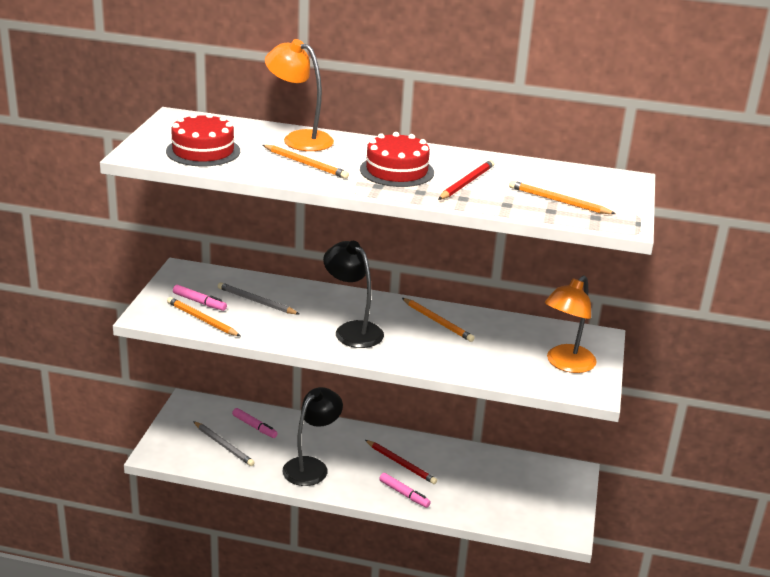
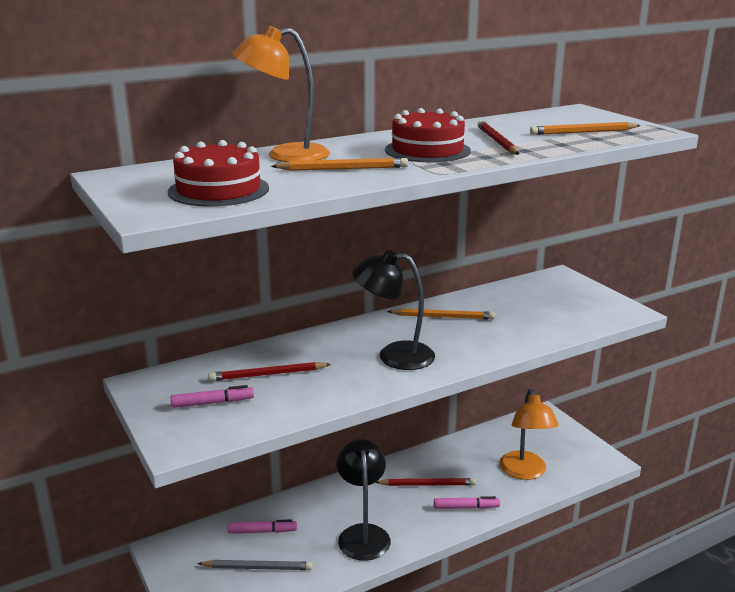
camera: 40 degrees left, 5 degrees down
orange pencil [167,297,240,336] -> none
grey pencil [218,282,299,314] -> red pencil [208,362,331,381]
orange lamp [545,276,597,373] -> orange lamp moved to [499,389,558,480]

